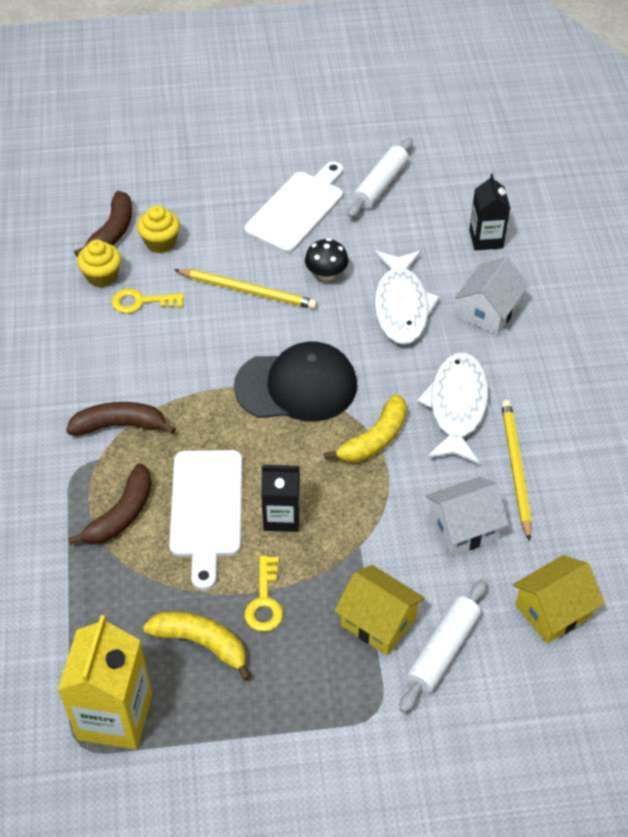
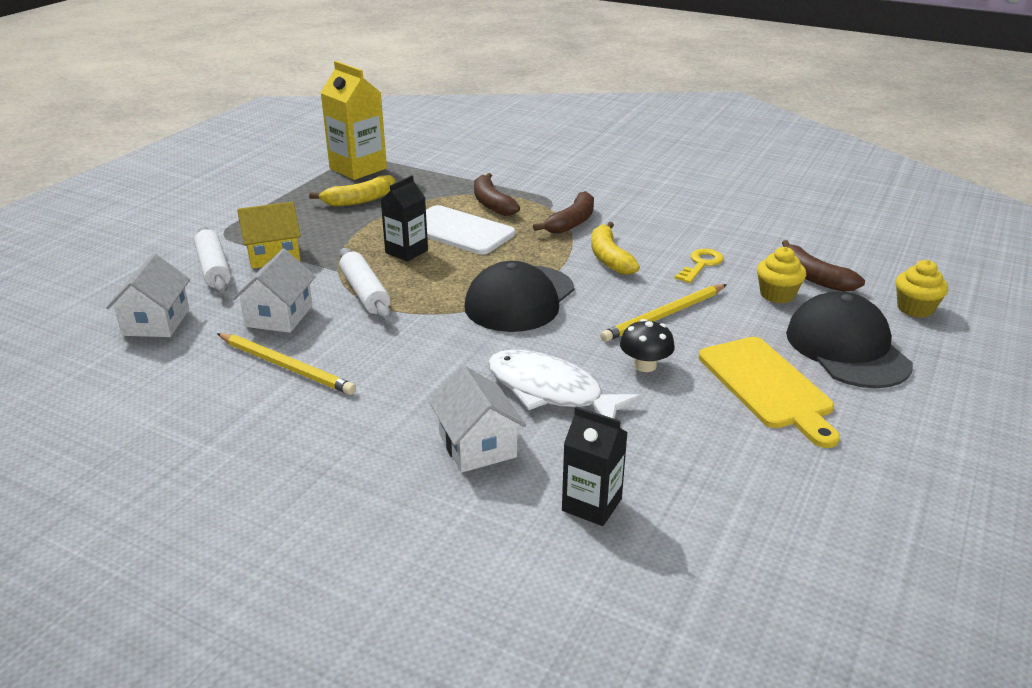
camera: 125 degrees right, 20 degrees down
yellow cupcake [77,239,121,288] -> yellow cupcake moved to [896,260,948,318]
white cutting board [244,162,343,253] -> yellow cutting board [699,337,840,448]
yellow key [245,555,283,632] -> none
yellow banana [324,394,407,462] -> yellow banana moved to [592,222,640,275]
white rolling pin [348,138,413,218] -> white rolling pin moved to [339,248,391,320]
white fish [417,353,489,464] -> none
yellow house [513,555,605,644] -> white house [106,254,190,337]
none -> black cap [786,291,913,388]

